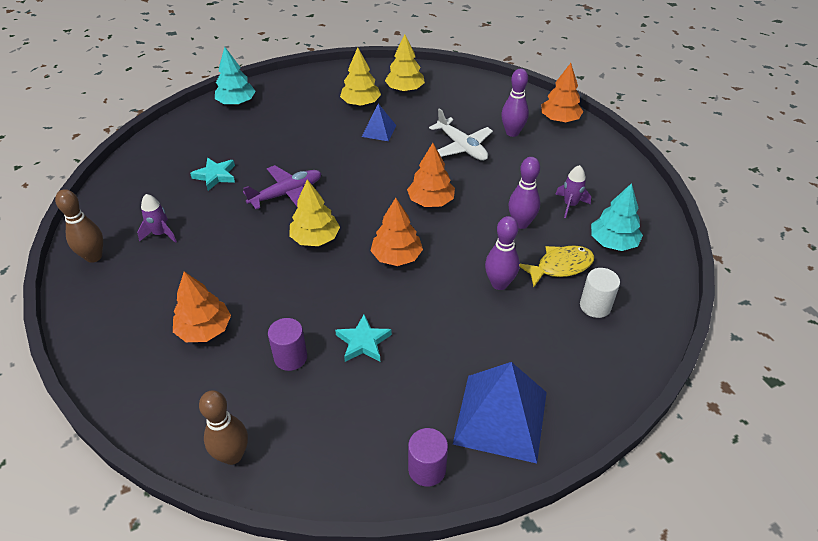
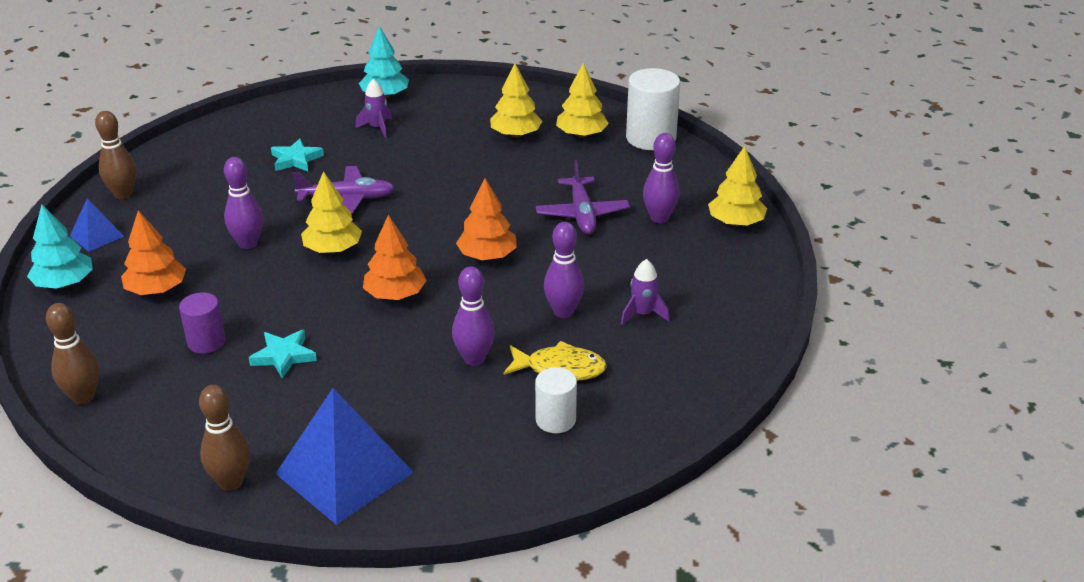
camera: 30 degrees right, 10 degrees down
purple rocket [137,194,177,243] -> purple rocket moved to [355,79,392,138]
blue pyramid [362,104,397,141] -> blue pyramid moved to [70,198,124,252]
purple cylinder [408,428,448,487] -> brown bowling pin [199,385,250,491]
white plane [429,108,493,161] -> purple plane [536,160,630,234]
orange tree [541,63,583,122] -> yellow tree [708,146,767,226]
turquoise tree [591,183,643,251] -> turquoise tree moved to [27,205,93,289]
none -> purple bowling pin [224,157,263,249]
none -> white cylinder [626,68,680,150]

